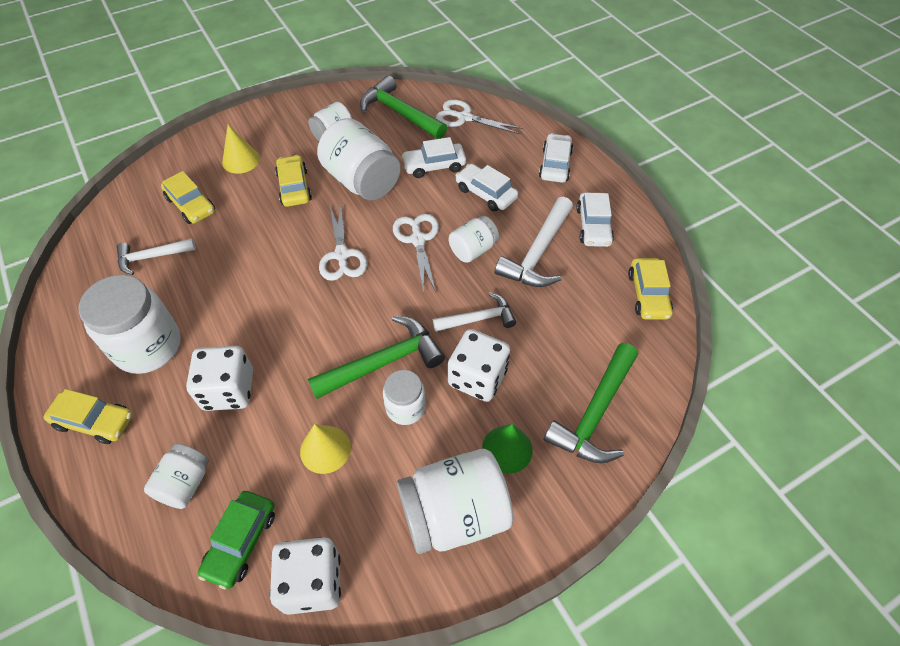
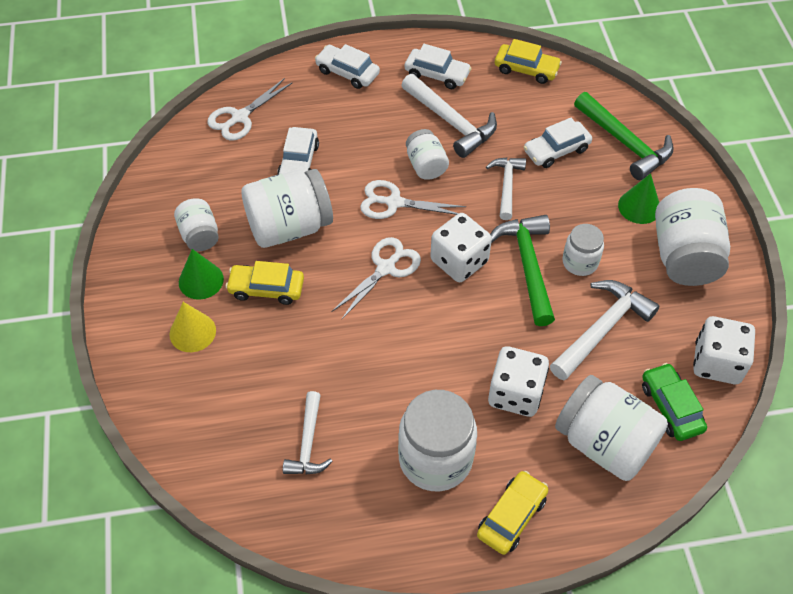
camera: 70 degrees left, 0 degrees up
white jar [144,444,209,509] -> white jar [555,375,668,481], size x1.79
yellow car [161,171,215,224] -> none
green car [198,491,275,589] -> green car turned 150 degrees counterclockwise [642,363,707,441]
yellow cone [300,424,351,474] -> white hammer [550,280,660,381]
white scissors [319,205,367,281] -> white scissors turned 60 degrees counterclockwise [331,237,421,320]
green hammer [360,76,447,139] -> none
white dice [448,329,510,402] -> white dice moved to [430,213,492,282]
white car [455,164,518,211] -> white car moved to [524,118,592,168]
none -> green cone [179,249,224,300]

